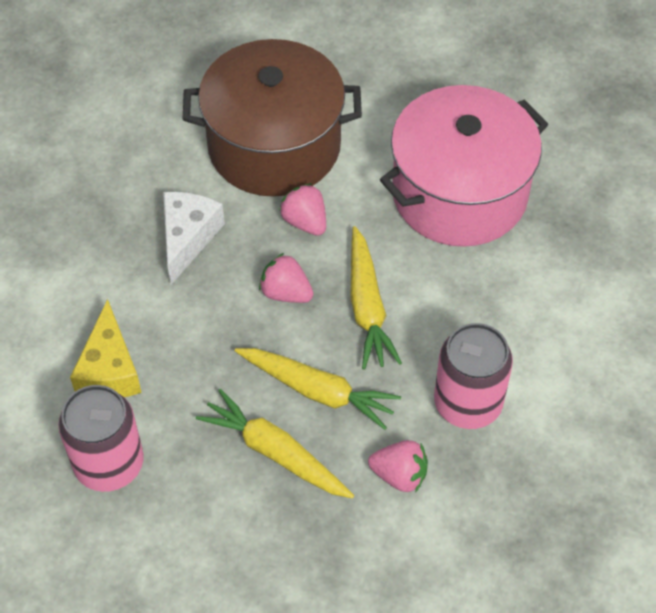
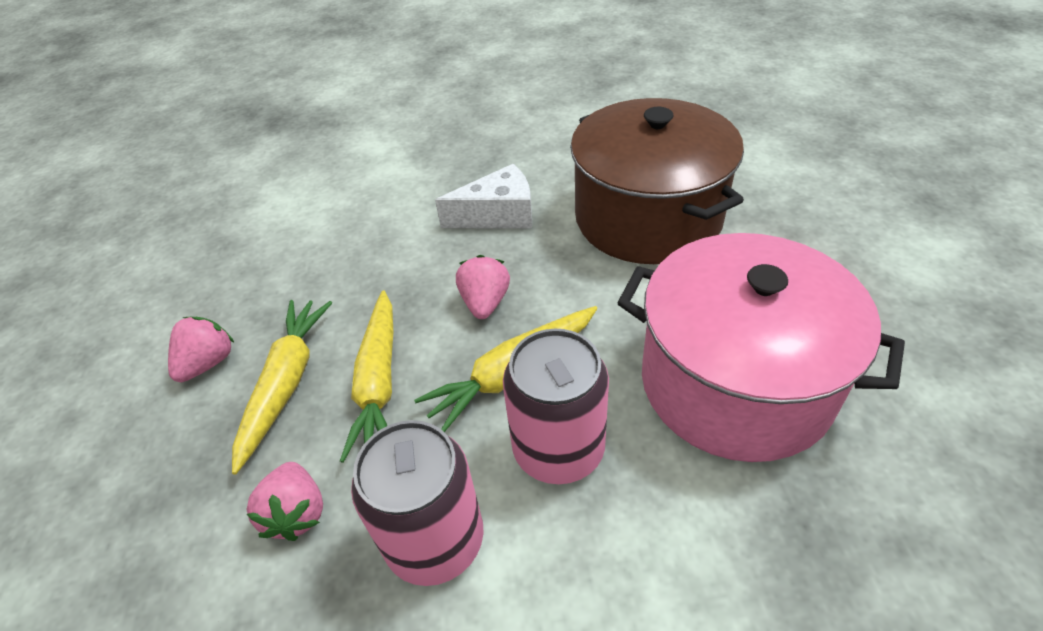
camera: 65 degrees right, 10 degrees down
pink can [58,385,144,492] -> pink can moved to [503,329,609,484]
yellow cheese [70,299,142,397] -> none
pink strawberry [279,183,326,236] -> pink strawberry moved to [168,317,234,382]

